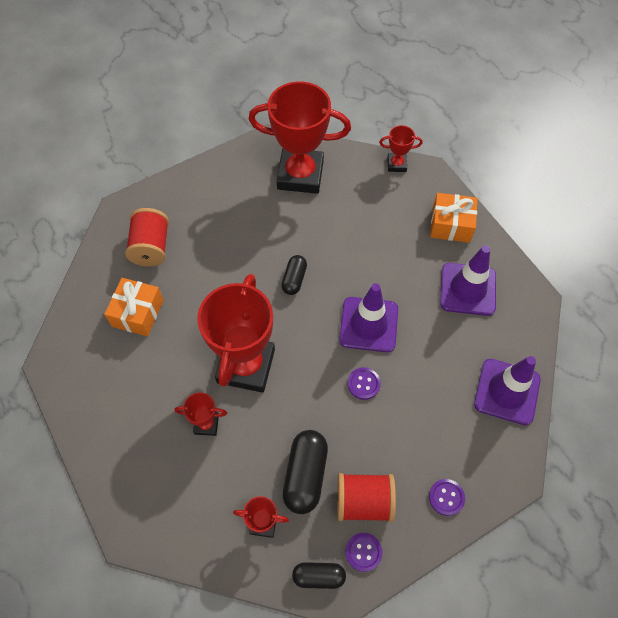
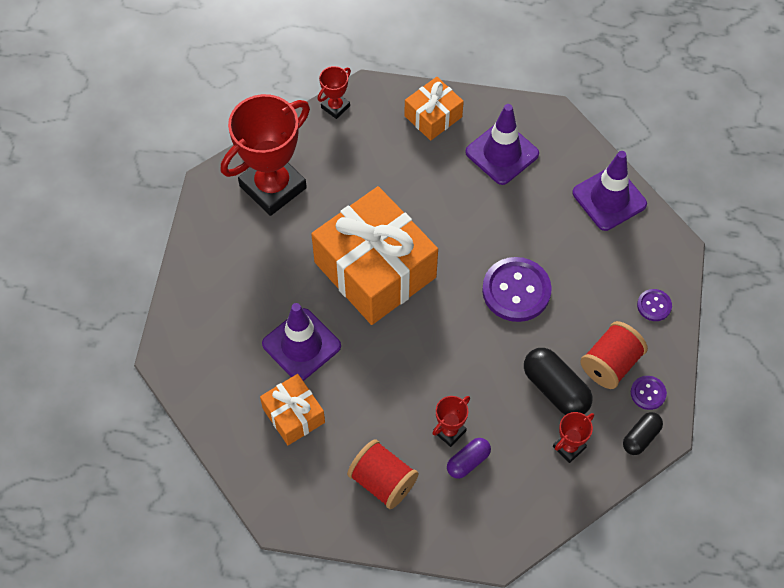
camera: 50 degrees left, 0 degrees up
red spool [125,208,169,266] -> red spool moved to [347,439,418,509]
red trophy [197,274,275,393] -> none
black capsule [281,255,307,295] -> orange gift [311,186,438,325]
purple traffic cone [339,283,398,352] -> purple traffic cone moved to [262,303,341,381]
purple button [347,367,381,400] -> purple button [482,257,552,322], size x2.01
none -> purple capsule [447,438,491,479]

